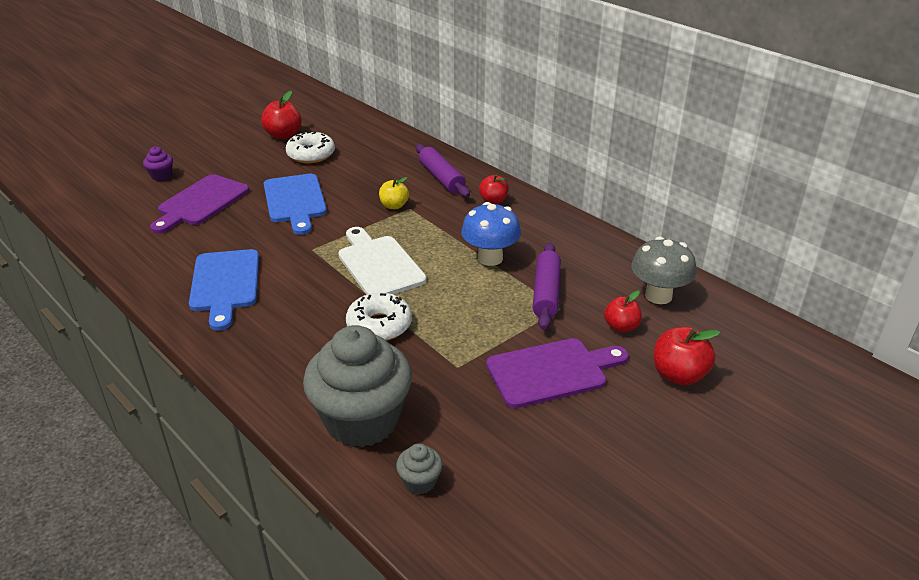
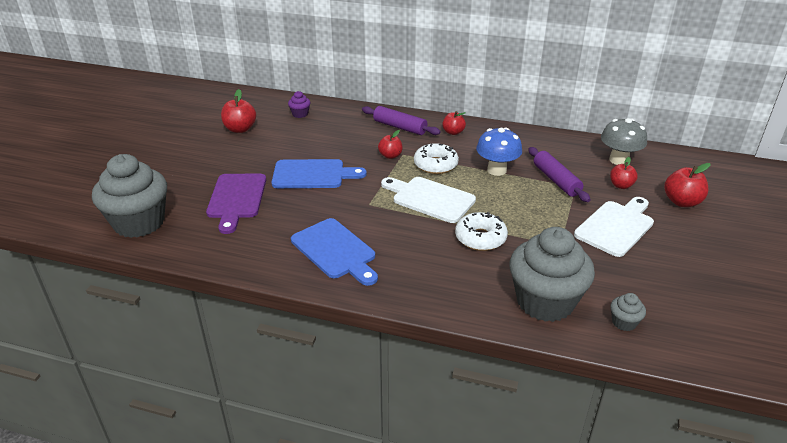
camera: 30 degrees left, 0 degrees up
purple cupcake [143,146,173,181] -> purple cupcake moved to [288,91,311,118]
blue cutting board [264,174,327,235] -> blue cutting board turned 45 degrees counterclockwise [272,159,367,188]
white donut [286,131,335,163] -> white donut moved to [414,143,459,174]
yellow apple [379,177,409,209] -> red apple [378,130,403,159]
purple cutting board [486,338,629,408] -> white cutting board [574,197,654,257]
none -> grey cupcake [92,154,167,238]

